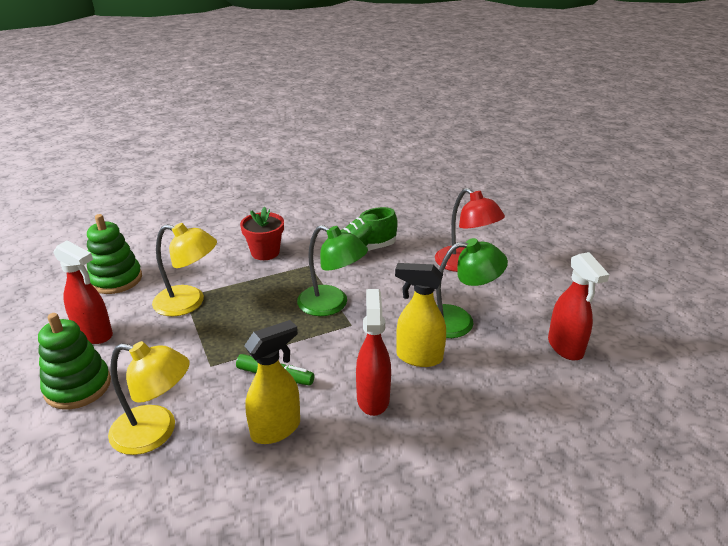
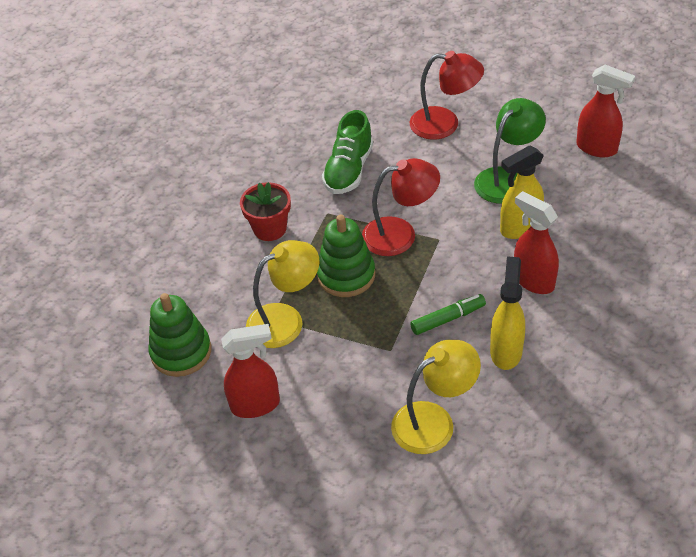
camera: 40 degrees left, 15 degrees up
green stacking toy [38,313,111,410] -> green stacking toy moved to [317,215,375,297]
green lamp [297,225,368,316] -> red lamp [362,158,440,256]

